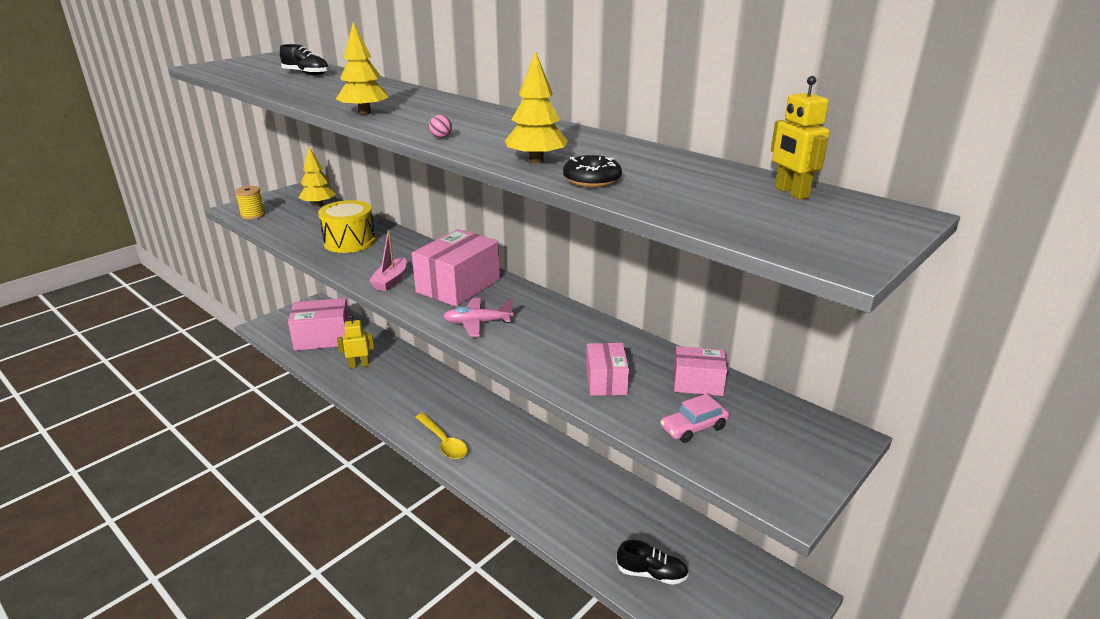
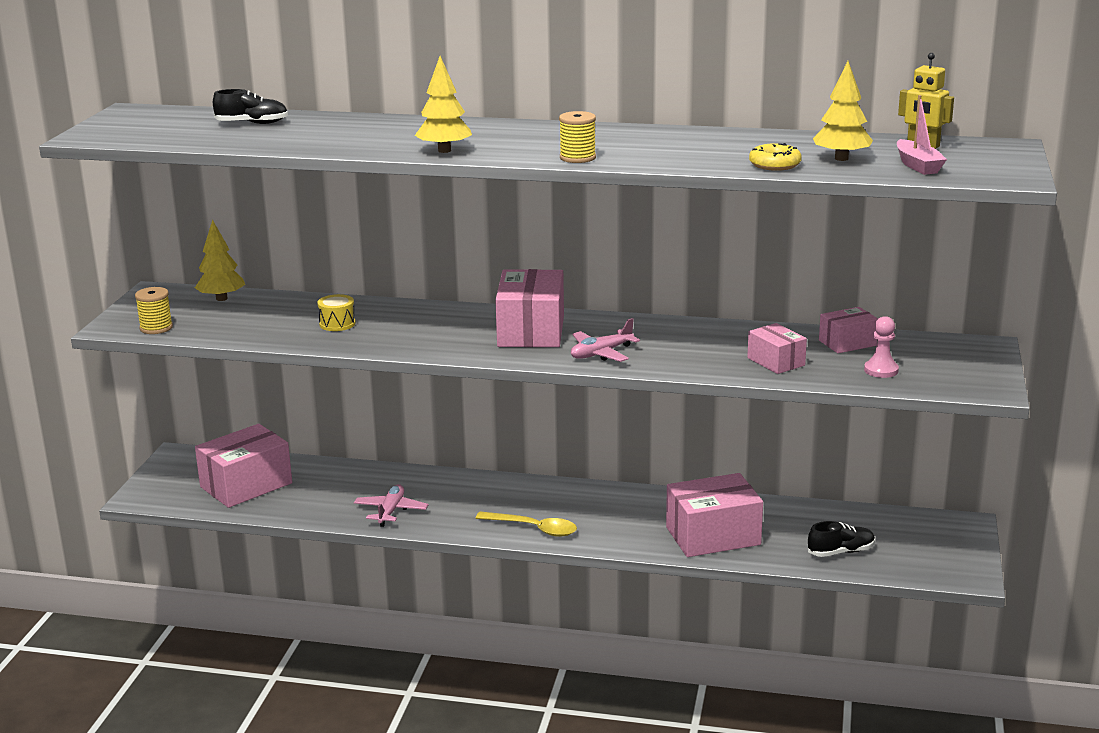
camera: 30 degrees left, 5 degrees down
yellow drum [318,200,376,253] -> yellow drum [317,294,356,331], size x0.55
yellow robot [337,315,374,368] -> none
pink boat [369,230,407,291] -> pink boat moved to [897,95,947,175]
pink ball [429,115,452,138] -> yellow spool [559,111,596,163]
yellow tree [505,51,568,164] -> yellow tree moved to [813,61,873,161]
black donut [563,155,622,187] -> yellow donut [749,143,802,171]
pink car [660,394,729,443] -> pink pawn [864,316,899,378]
none -> pink plane [354,484,428,527]
none -> pink box [666,473,763,557]

